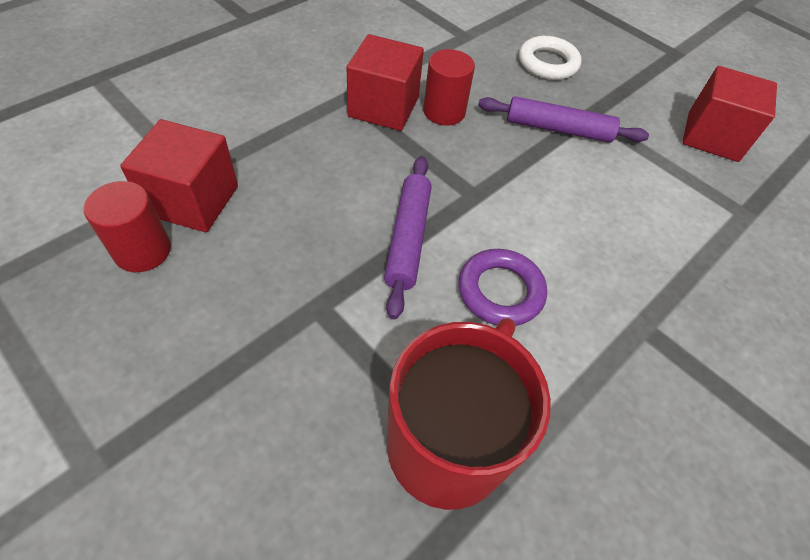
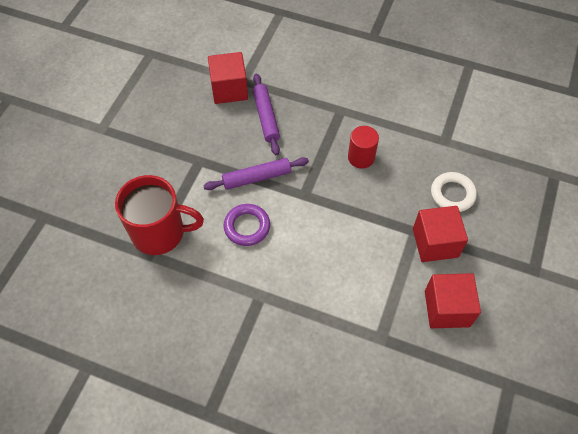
camera: 70 degrees right, 5 degrees up
red cylinder [84,181,171,272] -> none
red cube [347,34,424,131] -> red cube moved to [413,206,468,262]
purple rolling pin [478,96,649,143] -> purple rolling pin moved to [253,74,280,155]

